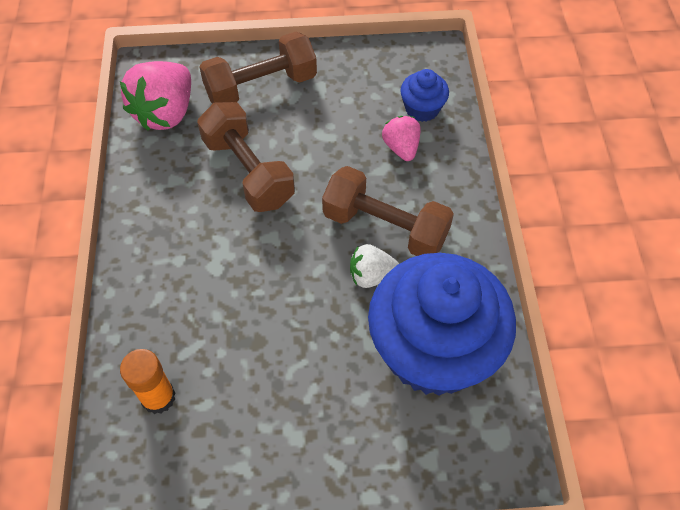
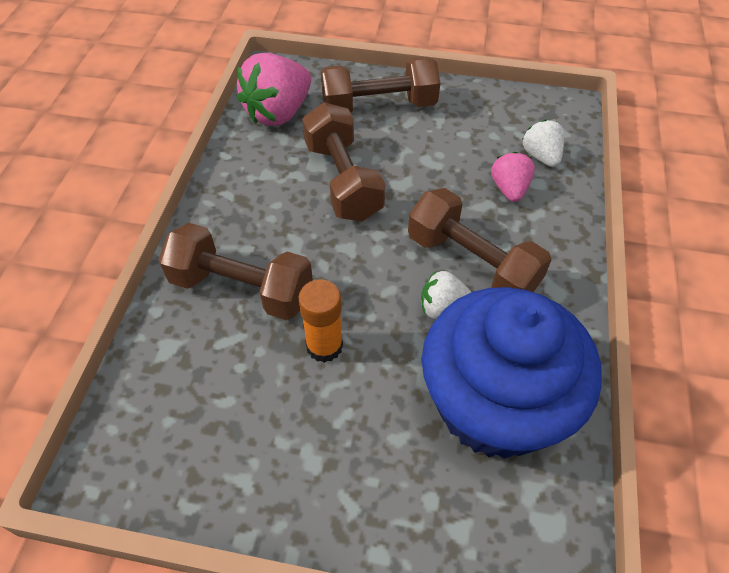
camera: 15 degrees right, 5 degrees down
orange glue stick [120,349,175,414] -> orange glue stick moved to [298,279,343,363]
blue cupcake [400,69,449,122] -> white strawberry [522,120,564,167]
none -> brown dumbbell [158,223,313,320]

